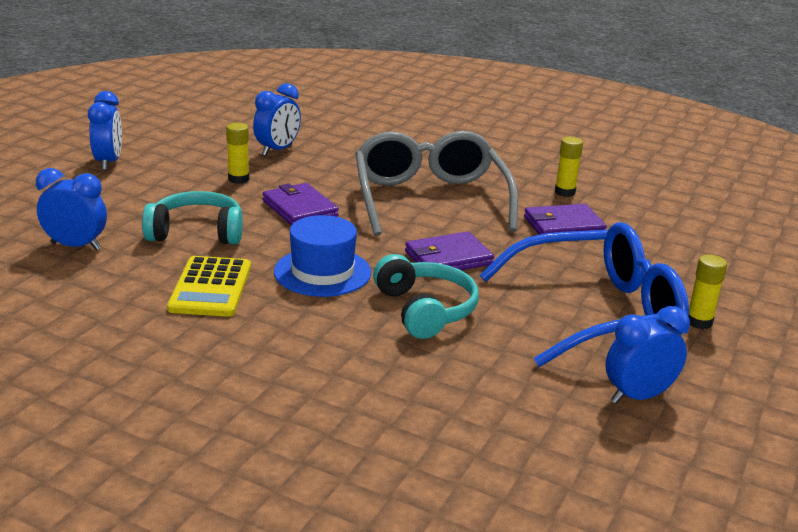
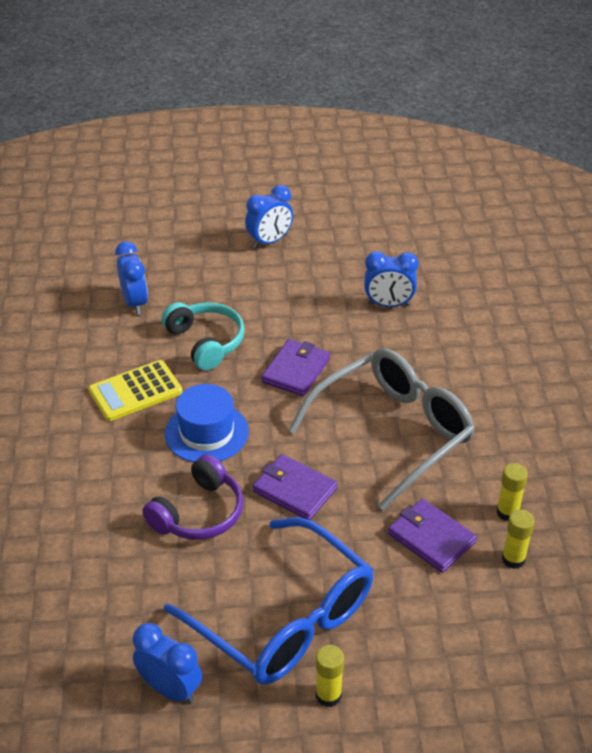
camera: 60 degrees right, 15 degrees up
yellow glue stick [226,123,249,184] -> yellow glue stick moved to [502,509,535,569]
turquoise headphones [373,254,479,339] -> purple headphones [142,454,243,540]

